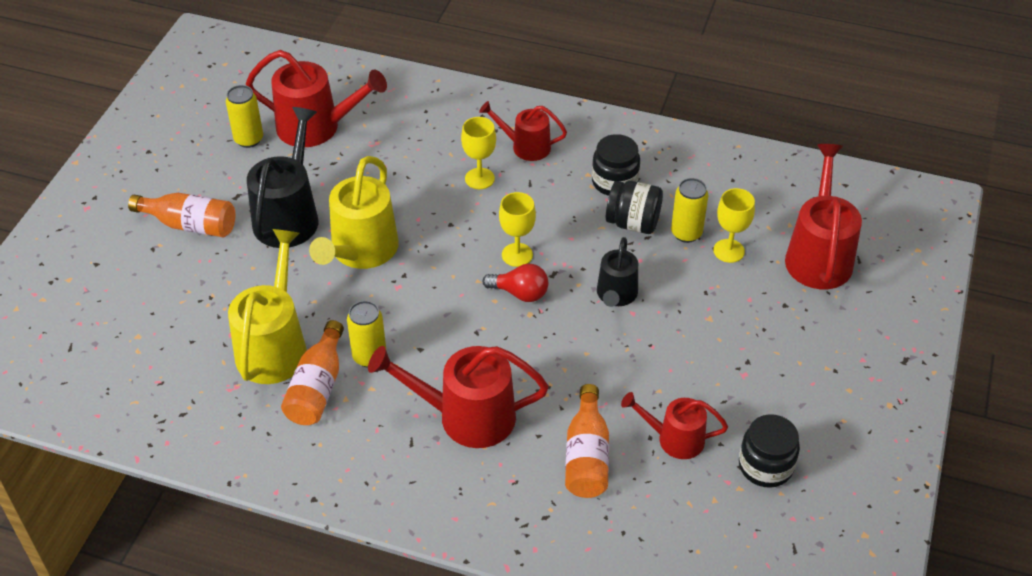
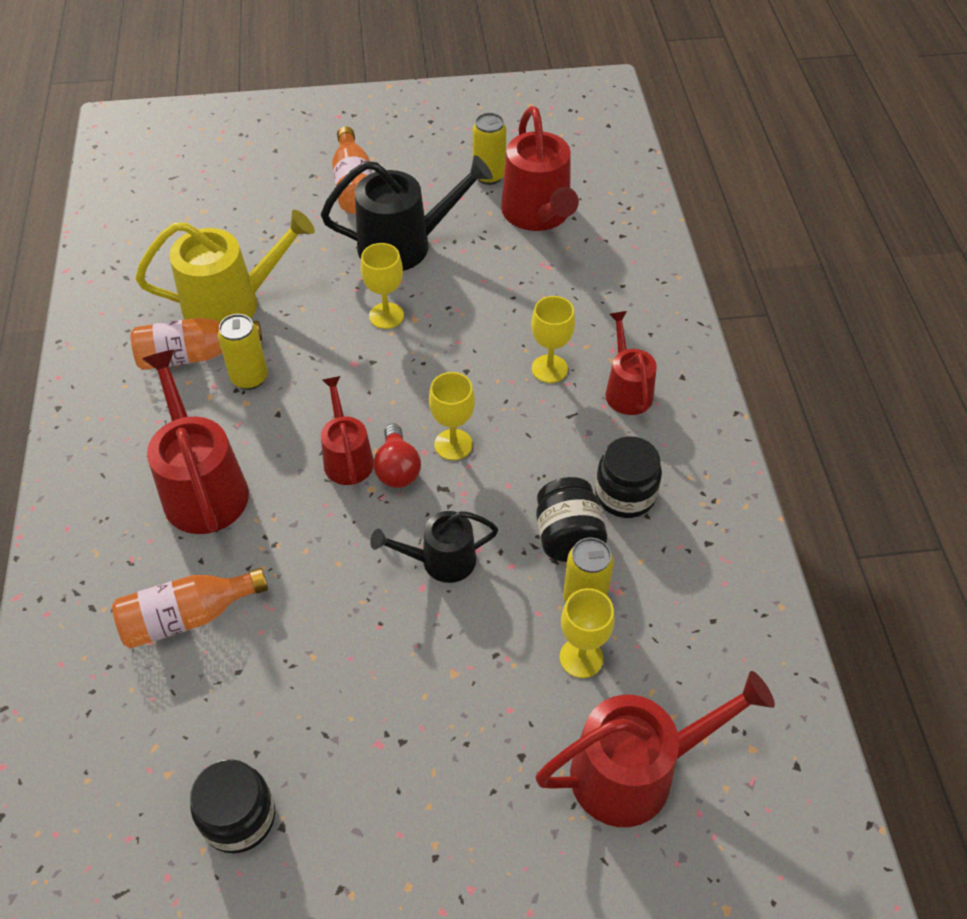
camera: 65 degrees right, 5 degrees up
yellow watering can [309,156,399,269] -> yellow goblet [361,243,404,329]
red watering can [621,392,728,459] -> red watering can moved to [321,376,374,485]

